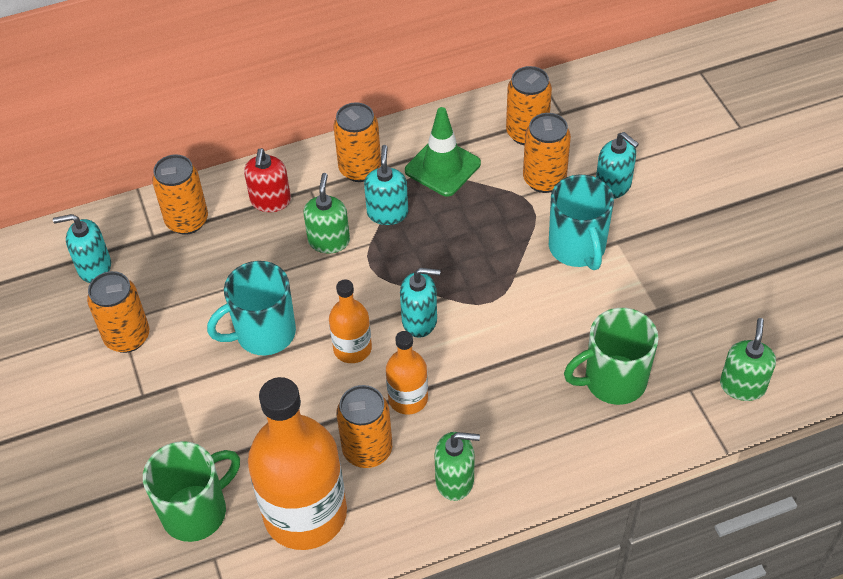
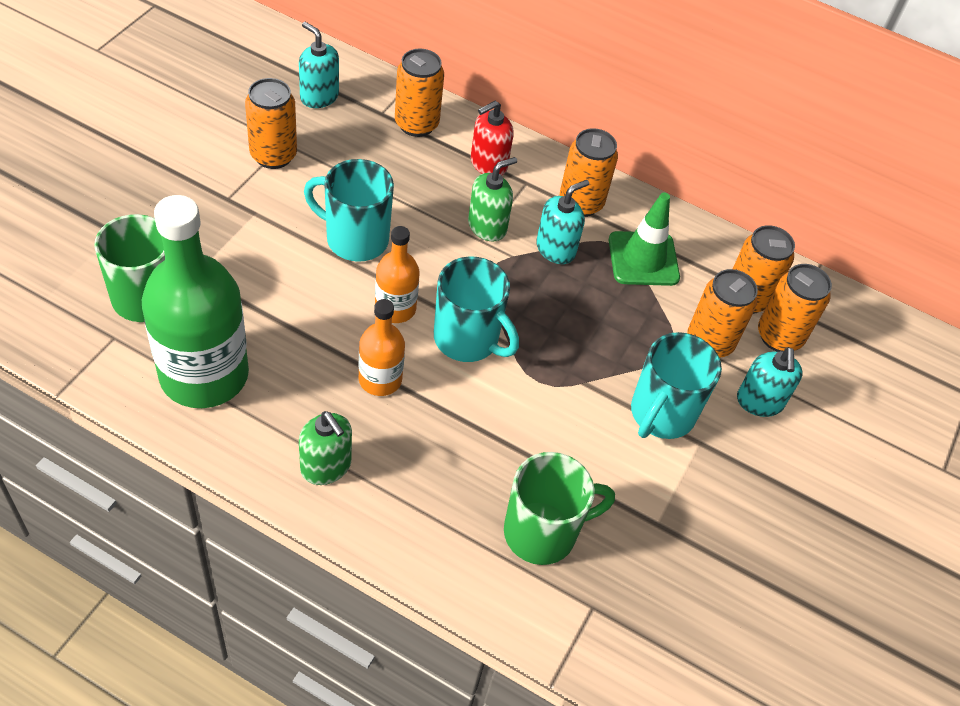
camera: 40 degrees right, 0 degrees up
orange bottle [248,377,347,550] -> green bottle [142,195,249,408]
orange can [337,385,392,468] -> orange can moved to [758,264,832,352]
turquoise soap dispenser [400,268,441,338] -> turquoise mug [434,256,519,362]
green mug [564,308,659,405] -> green mug turned 135 degrees clockwise [504,452,615,565]
green soap dispenser [720,318,776,401] -> none

